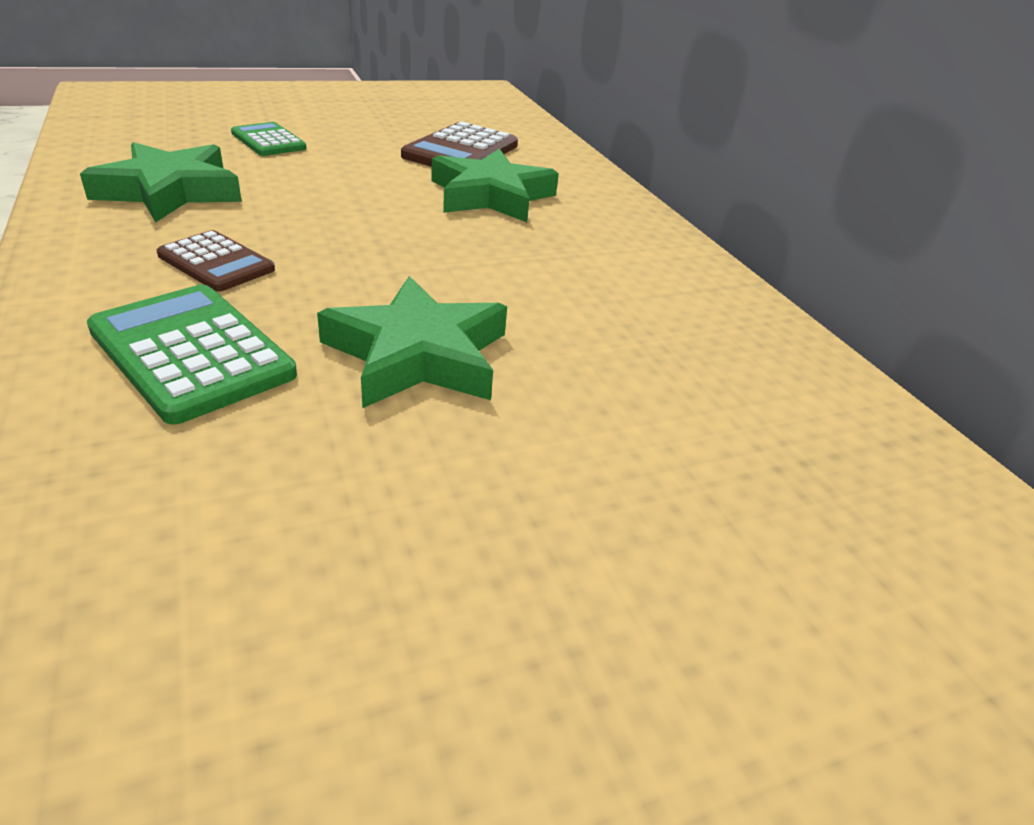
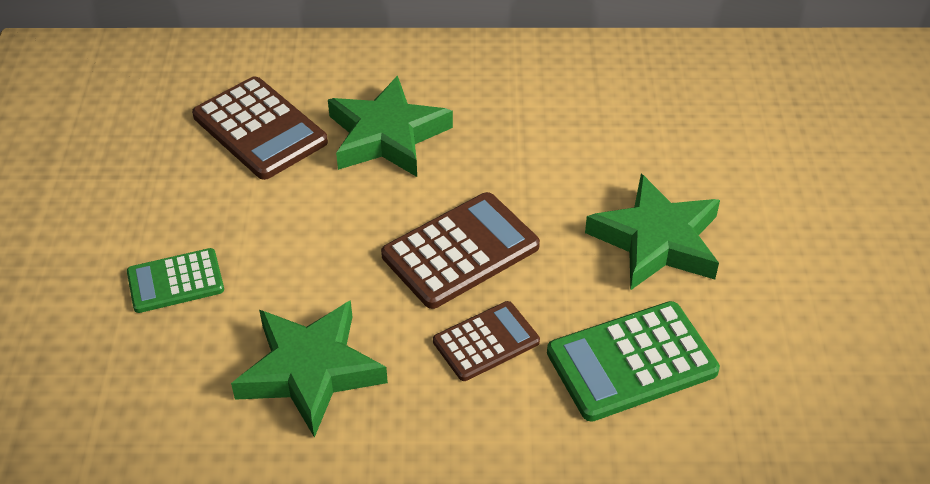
camera: 65 degrees left, 10 degrees up
none -> brown calculator [381,192,540,309]

